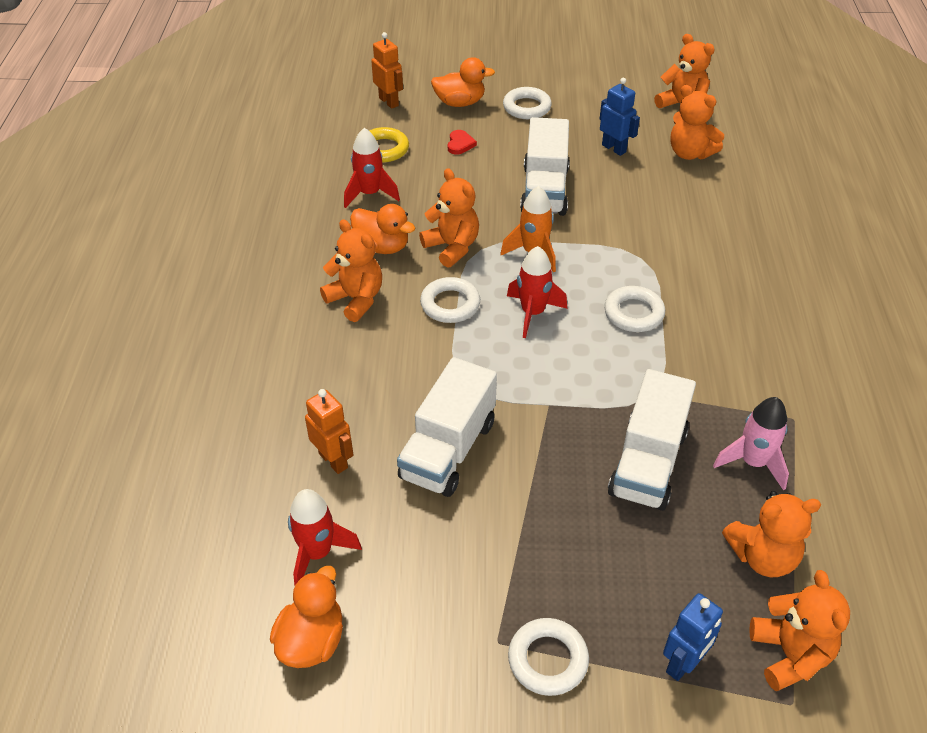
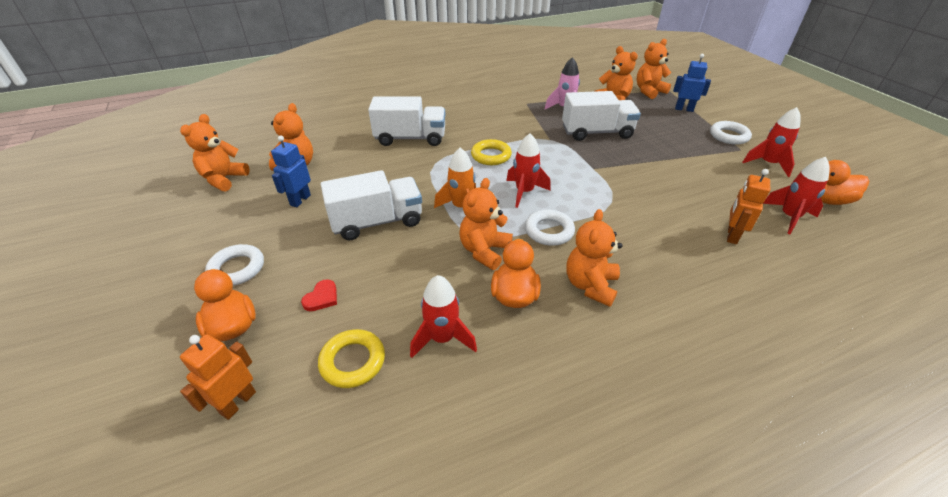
camera: 115 degrees left, 5 degrees down
white truck [397,357,497,497] -> white truck moved to [368,96,445,146]
red heart [448,130,477,155] -> red heart turned 135 degrees clockwise [301,279,337,311]
white ring [604,286,665,332] -> yellow ring [471,139,512,165]
none -> red rocket [742,107,801,177]

